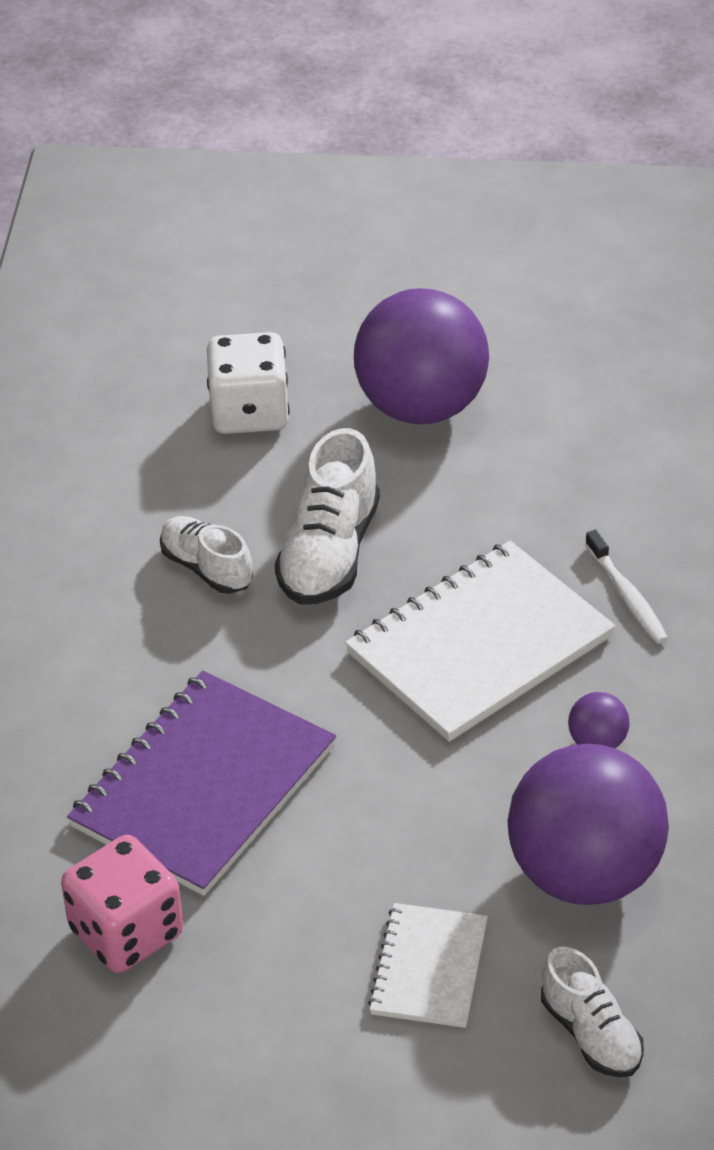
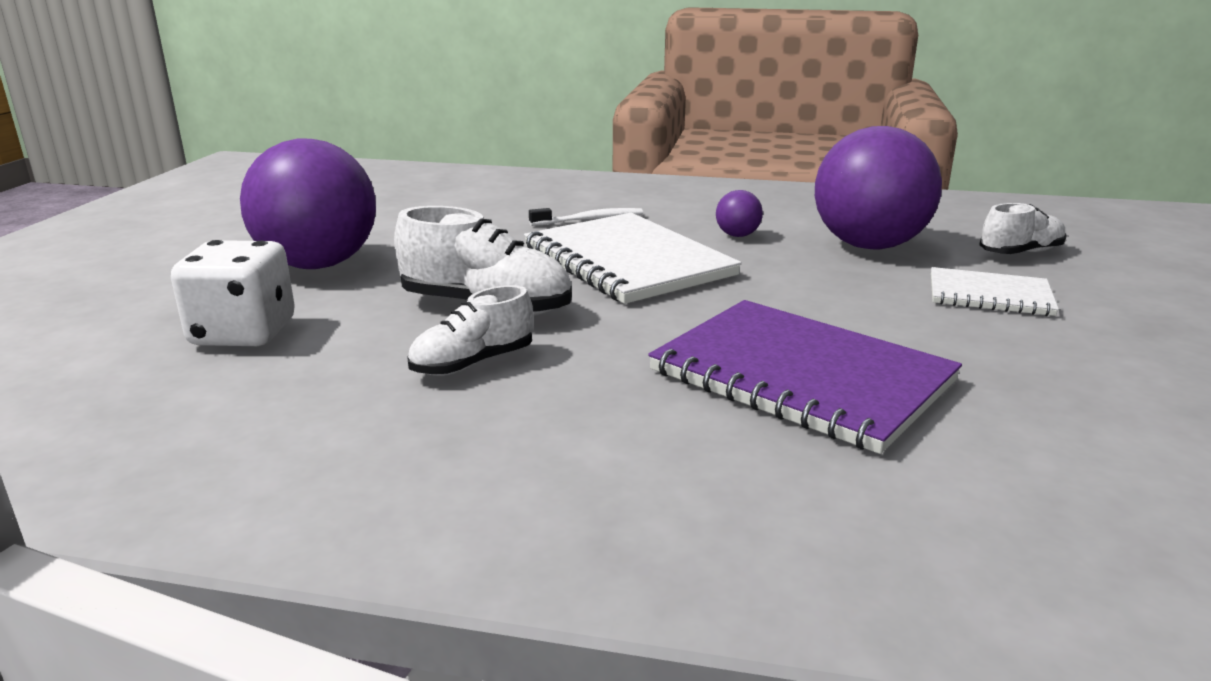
camera: 85 degrees left, 20 degrees down
pink dice [61,835,183,973] -> none

